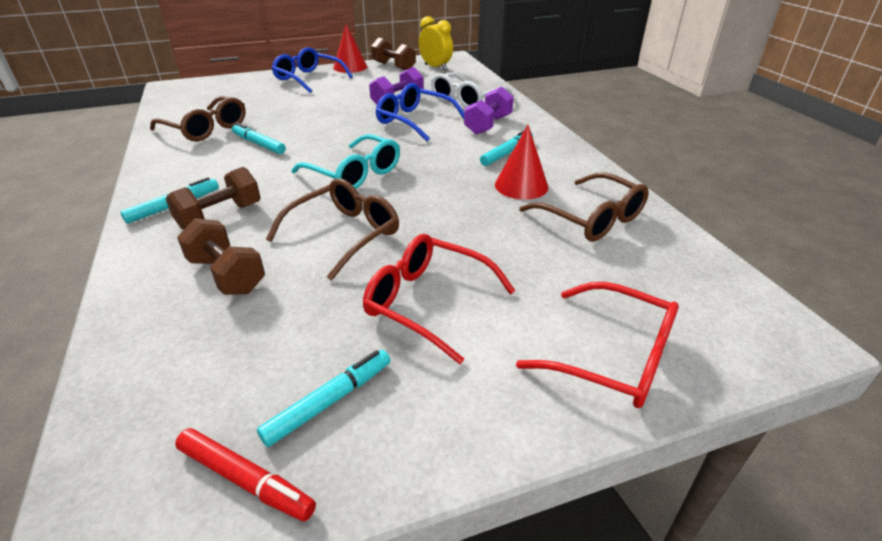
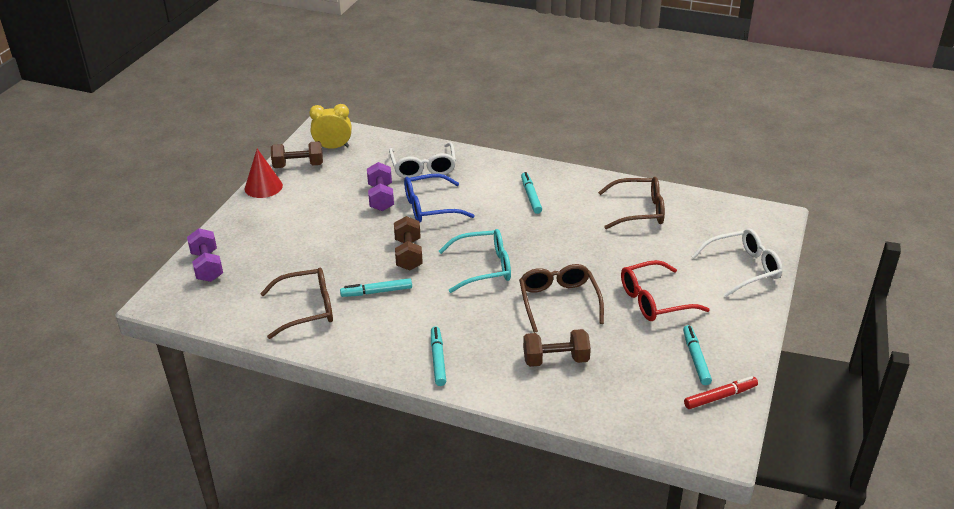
camera: 50 degrees left, 0 degrees up
brown dumbbell [165,167,261,230] -> brown dumbbell moved to [394,216,423,270]
blue glasses [272,47,353,93] -> none
purple dumbbell [464,87,514,135] -> purple dumbbell moved to [187,228,223,282]
red cone [495,125,548,200] -> none
red glasses [516,282,679,408] -> white glasses [691,228,783,297]

